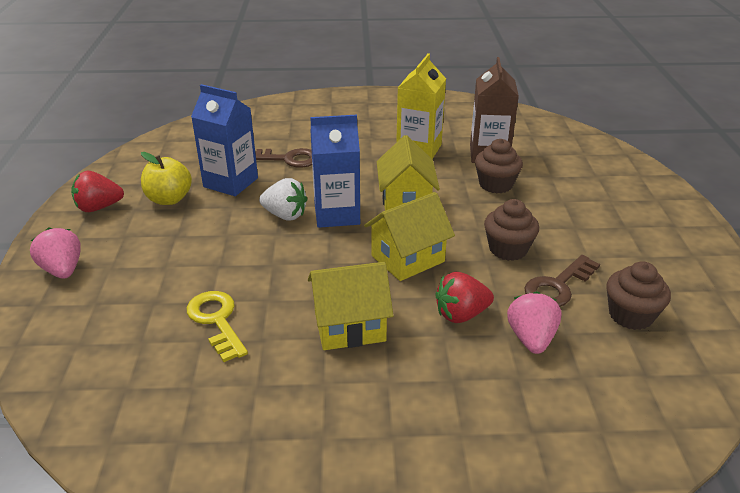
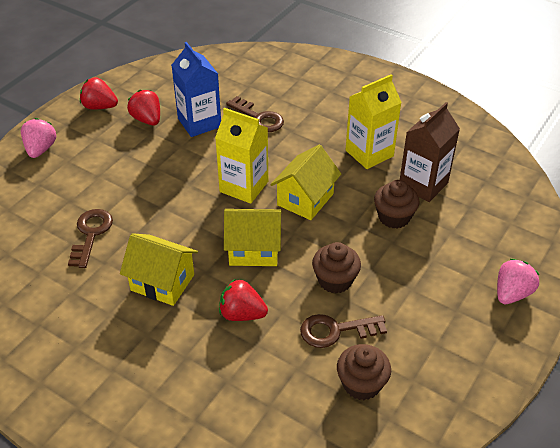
camera: 35 degrees right, 10 degrees up
yellow apple [141,152,192,205] -> red strawberry [127,90,160,126]
yellow key [187,291,248,362] -> brown key [68,209,113,268]
white strawberry [259,178,307,221] -> none
blue carton [310,115,360,228] -> yellow carton [215,108,268,204]
pink strawberry [507,291,562,354] -> pink strawberry moved to [497,259,540,304]

